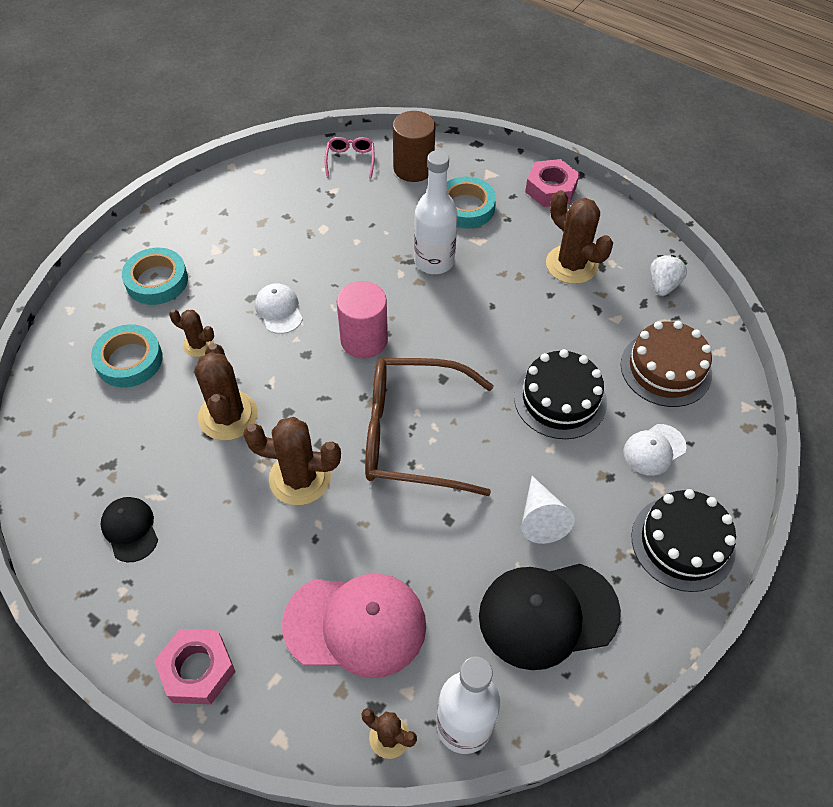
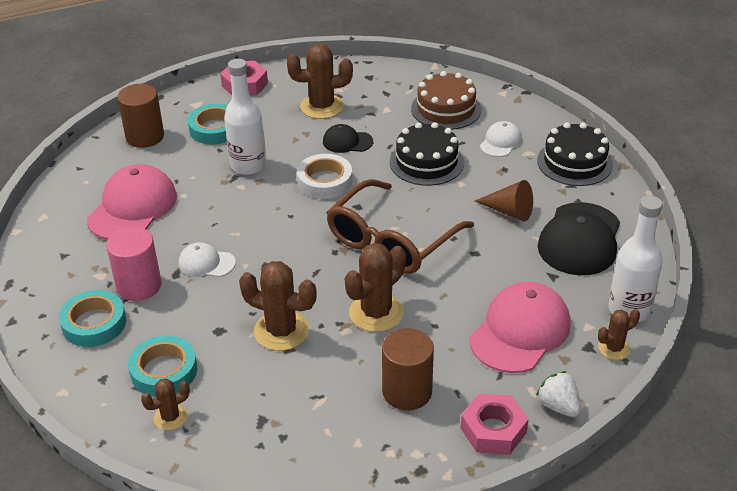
camera: 55 degrees left, 15 degrees down
black cap [101,497,158,562] -> black cap moved to [323,124,373,153]
brown cactus [169,309,214,357] -> brown cactus moved to [141,378,190,430]
pink glasses [325,137,375,178] -> none
pink cylinder [336,281,388,358] -> pink cylinder moved to [106,227,162,301]
white cone [521,476,575,544] -> brown cone [475,180,533,222]
white cap [623,424,687,476] -> white cap turned 150 degrees counterclockwise [480,121,522,157]
white strawberry [650,255,687,296] -> white strawberry moved to [536,371,581,417]
none -> pink cap [87,164,177,240]
none -> white tape [297,154,352,199]
none -> brown cylinder [382,328,434,410]

